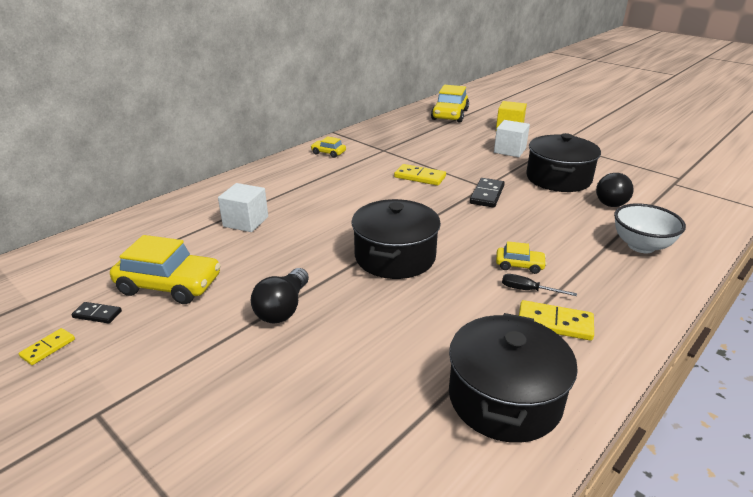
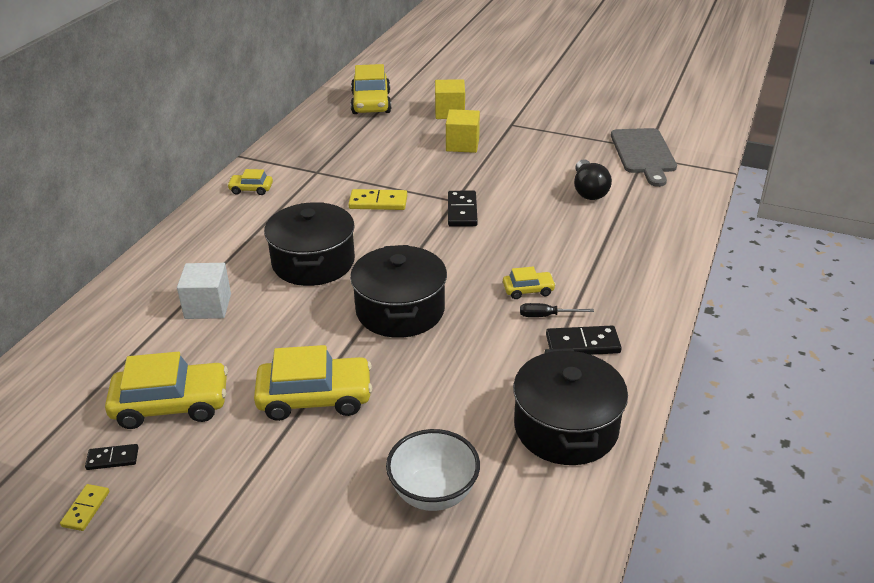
camera: 20 degrees left, 5 degrees up
black light bulb [251,268,309,323] -> yellow car [254,345,372,421]
white cube [494,120,530,157] -> yellow cube [446,109,480,153]
yellow domino [519,300,594,341] -> black domino [546,326,622,355]
black pot [526,133,601,192] -> black pot moved to [264,202,355,286]
white bowl [614,203,686,253] -> white bowl moved to [386,429,480,511]
none -> grey cutting board [611,128,677,187]

